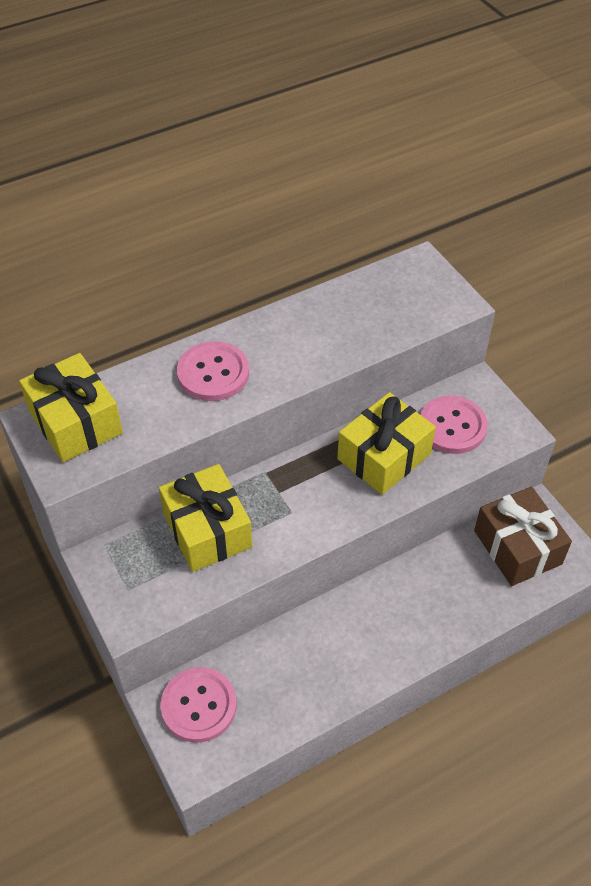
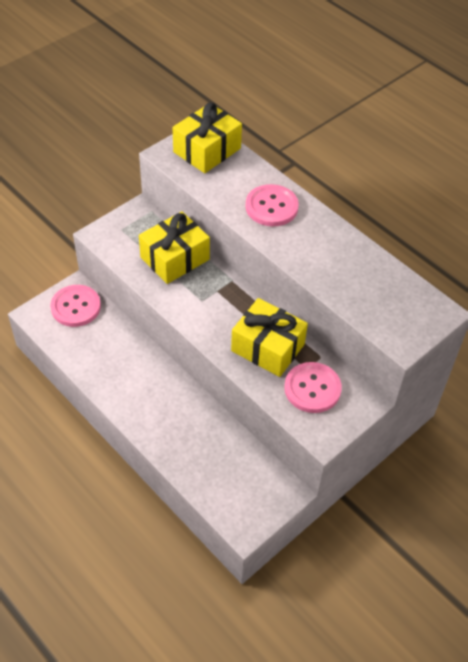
camera: 75 degrees right, 0 degrees up
brown gift [474,487,572,586] -> none

